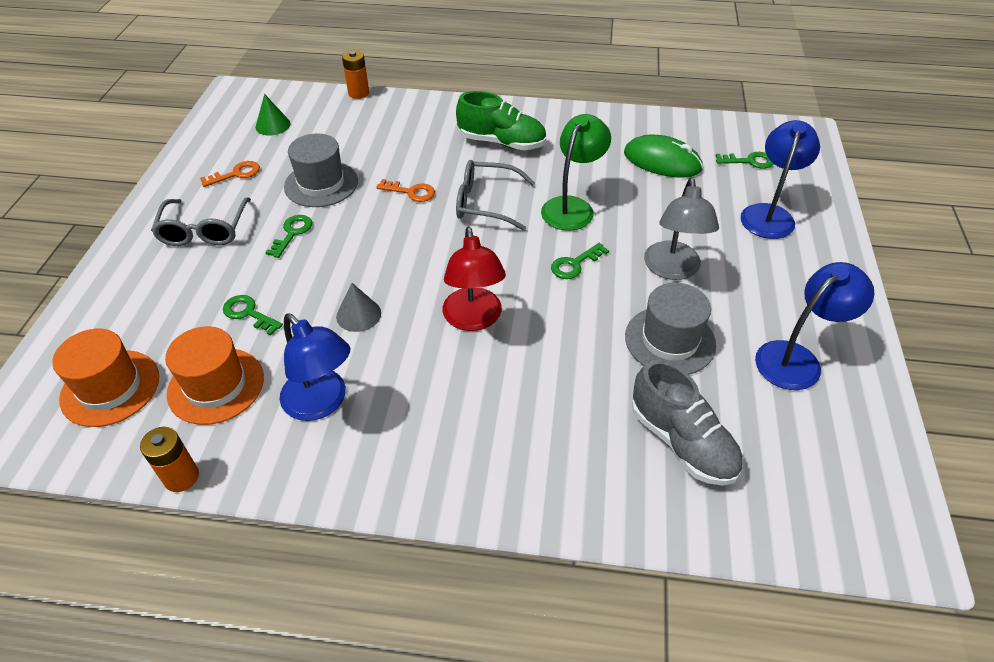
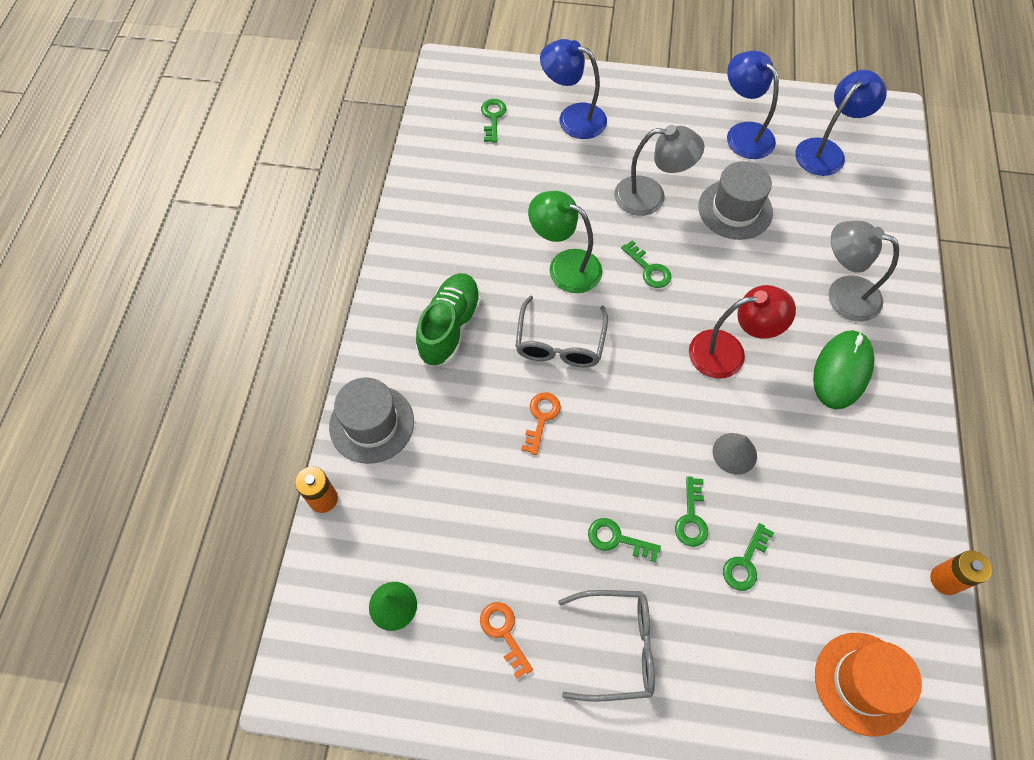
camera: 90 degrees left, 15 degrees up
orange hat [165,326,264,425] -> none
blue lamp [280,313,350,421] -> blue lamp moved to [795,70,887,176]
grey hat [284,133,358,207] -> grey hat moved to [329,377,414,464]
green mouse [624,135,703,178] -> green mouse moved to [813,330,875,409]
grey shoe [632,360,743,486] -> none
none -> green key [675,476,708,547]
none -> grey lamp [829,221,899,322]

